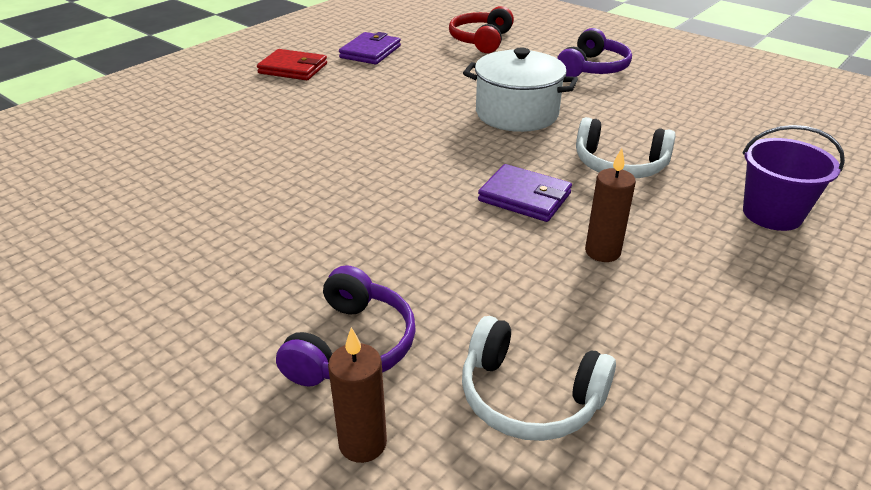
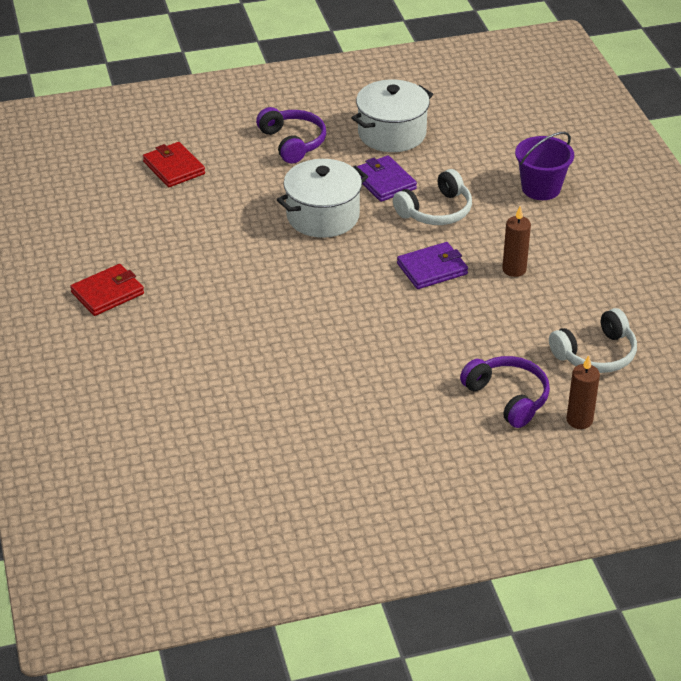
camera: 55 degrees left, 5 degrees up
purple wallet [339,32,401,65] -> purple wallet moved to [357,155,417,202]
red headphones [449,6,514,53] -> red wallet [143,142,205,187]
none -> white pot [352,80,433,152]

